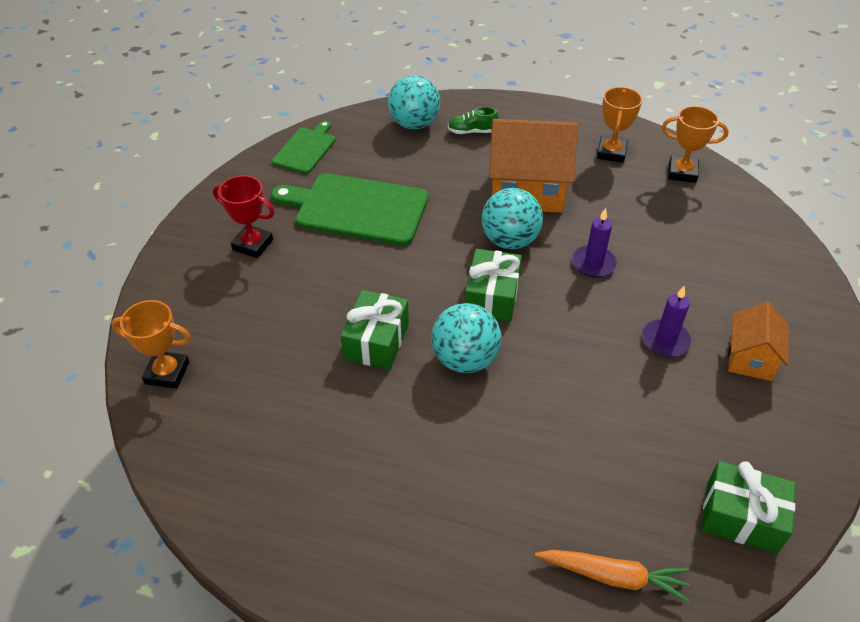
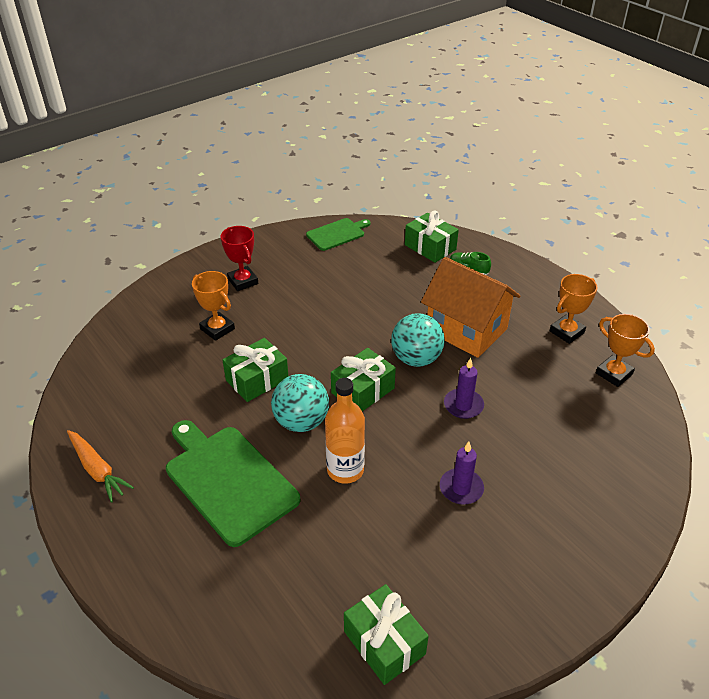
camera: 35 degrees right, 5 degrees down
orange trophy [111,300,191,389] -> orange trophy moved to [192,271,235,341]
green cutting board [271,173,428,246] -> green cutting board moved to [166,420,300,547]
turquoise ball [388,75,440,129] -> green gift [405,211,459,263]
orange carrot [535,550,689,602] -> orange carrot moved to [67,430,134,503]
orange house [728,301,789,381] -> none
none -> orange bottle [325,378,365,484]

